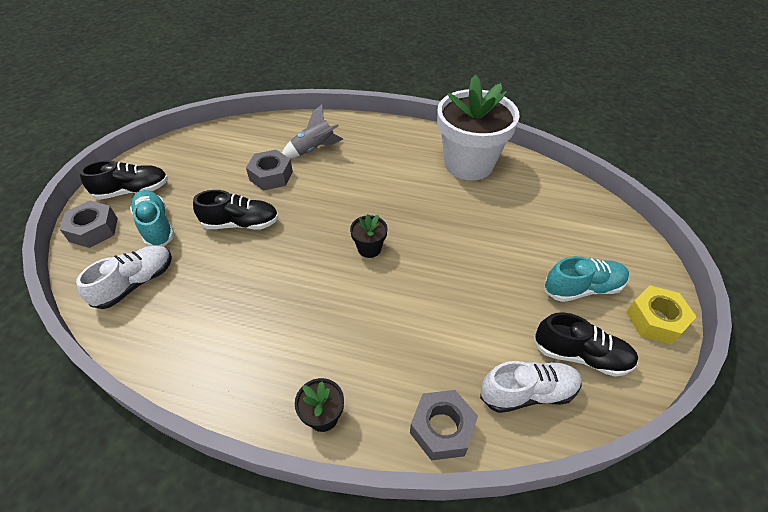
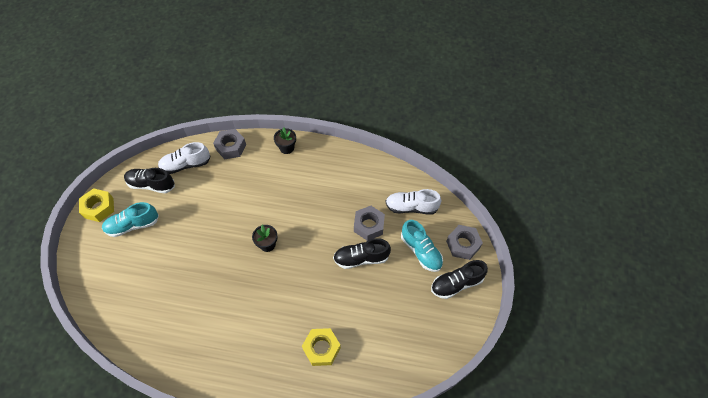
camera: 175 degrees right, 10 degrees up
white shoe [76,245,172,309] -> white shoe turned 60 degrees clockwise [386,189,441,214]
grey nut [246,150,293,191] -> grey nut moved to [354,206,385,241]
grey rocket [282,104,343,158] -> yellow nut [302,328,341,366]
white flower pot [437,75,520,181] -> none

